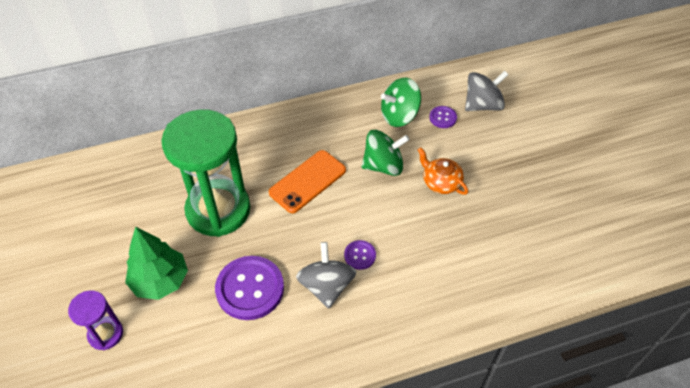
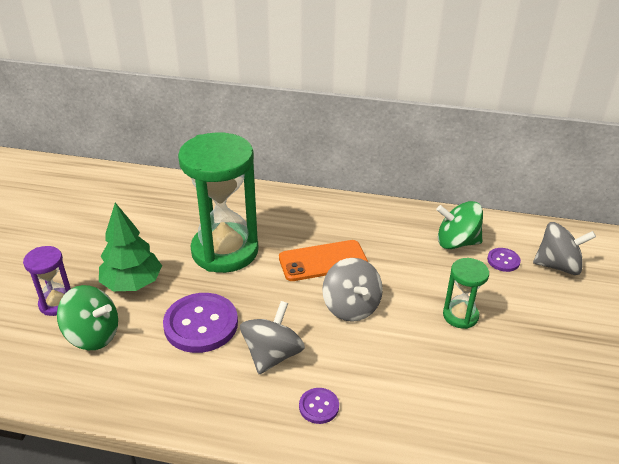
camera: 30 degrees right, 15 degrees down
purple button [344,240,376,270] -> purple button moved to [299,388,339,424]
green spinning top [362,130,410,176] -> green spinning top moved to [57,285,118,350]
orange teapot [418,147,468,195] -> green hourglass [443,258,489,329]
none -> grey spinning top [322,258,383,322]

